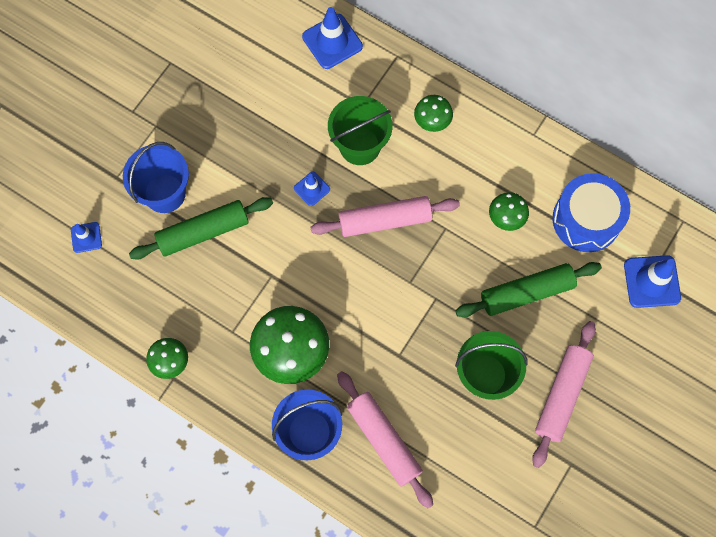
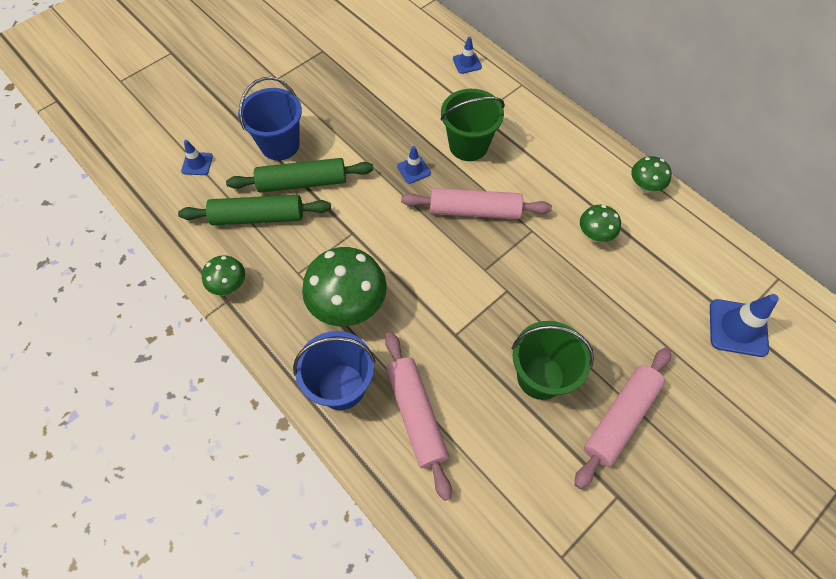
camera: 15 degrees right, 10 degrees down
blue traffic cone [302,7,363,69] -> blue traffic cone [453,37,482,74], size x0.57
green mushroom [414,95,453,132] -> green mushroom moved to [631,156,672,193]
green rolling pin [456,262,602,317] -> green rolling pin moved to [178,195,331,225]
blue drum [553,173,630,252] -> none

